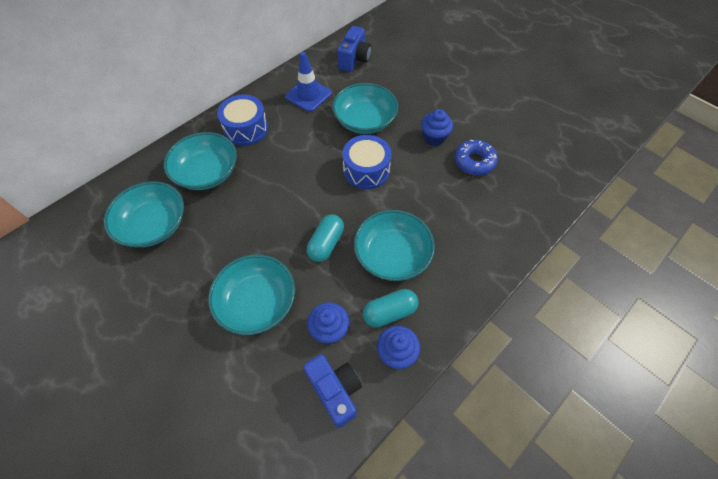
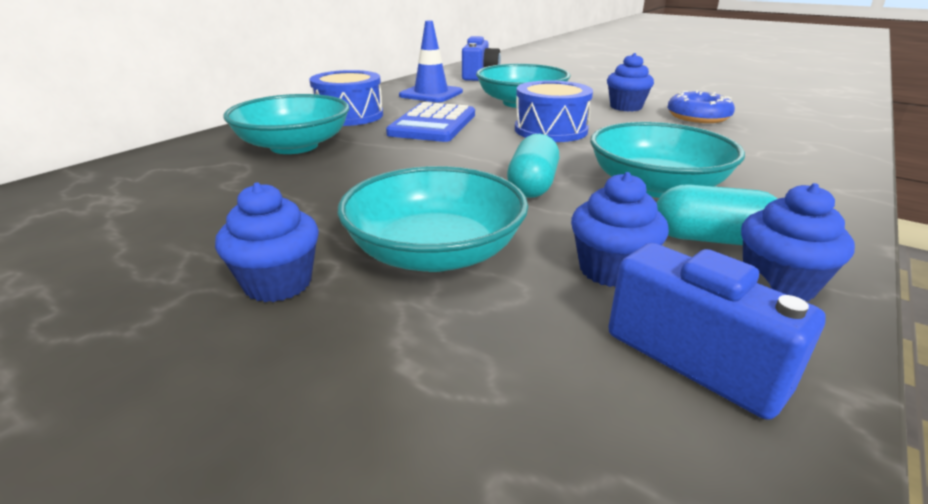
camera: 10 degrees left, 30 degrees down
turquoise bowl [104,181,184,247] -> none
turquoise capsule [363,289,418,328] -> turquoise capsule turned 45 degrees clockwise [657,184,778,245]
none -> blue cupcake [215,182,319,302]
none -> blue calculator [386,102,475,142]

